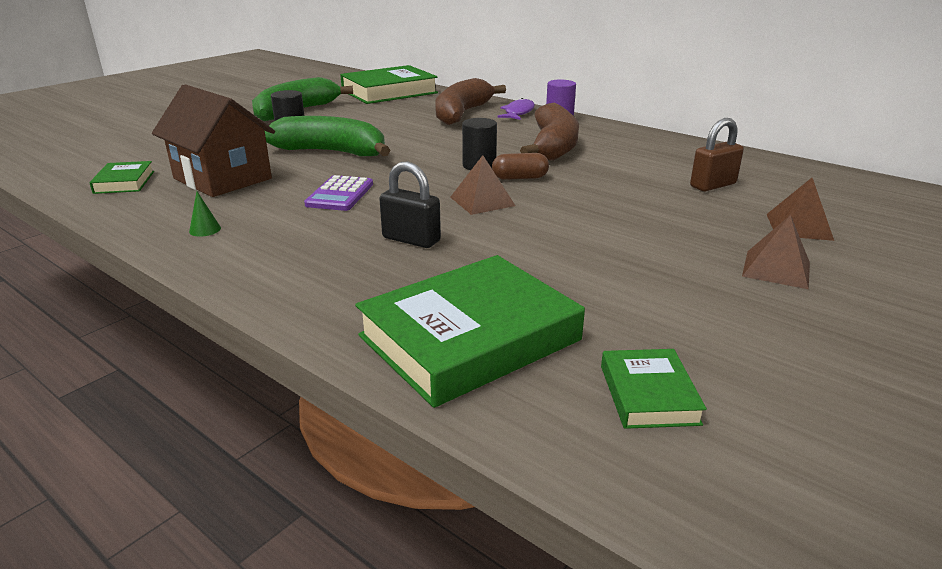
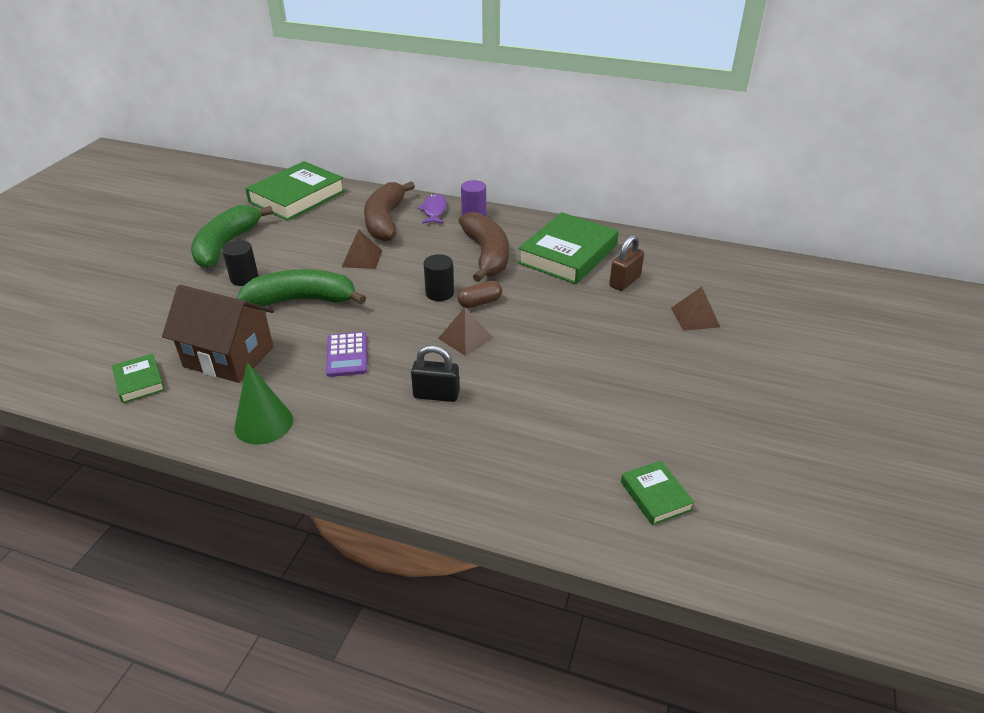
camera: 20 degrees left, 10 degrees up
green cone [189,191,221,237] -> green cone [234,362,293,445], size x2.28
green book [355,255,585,408] -> green book moved to [518,212,619,284]
brown pyramid [742,215,810,289] -> brown pyramid moved to [342,229,383,269]

